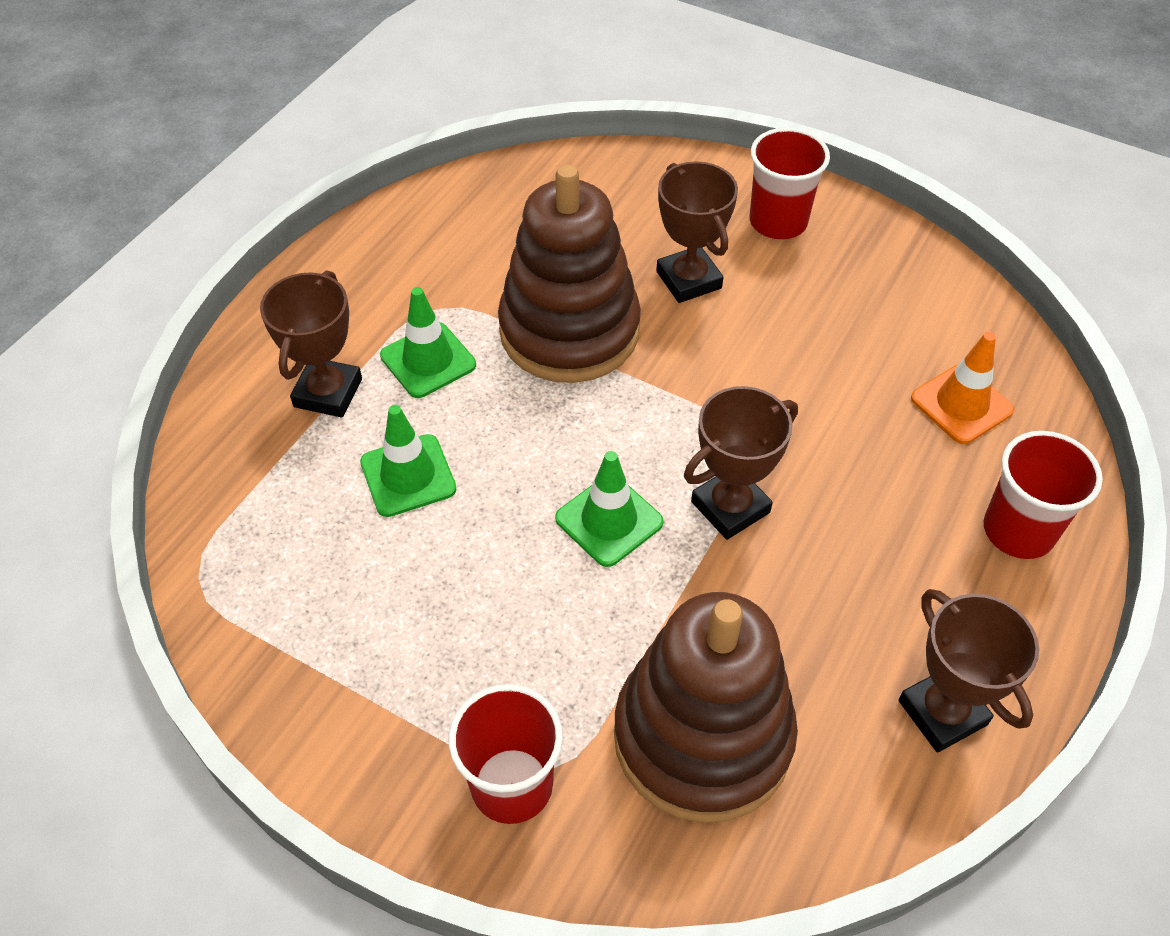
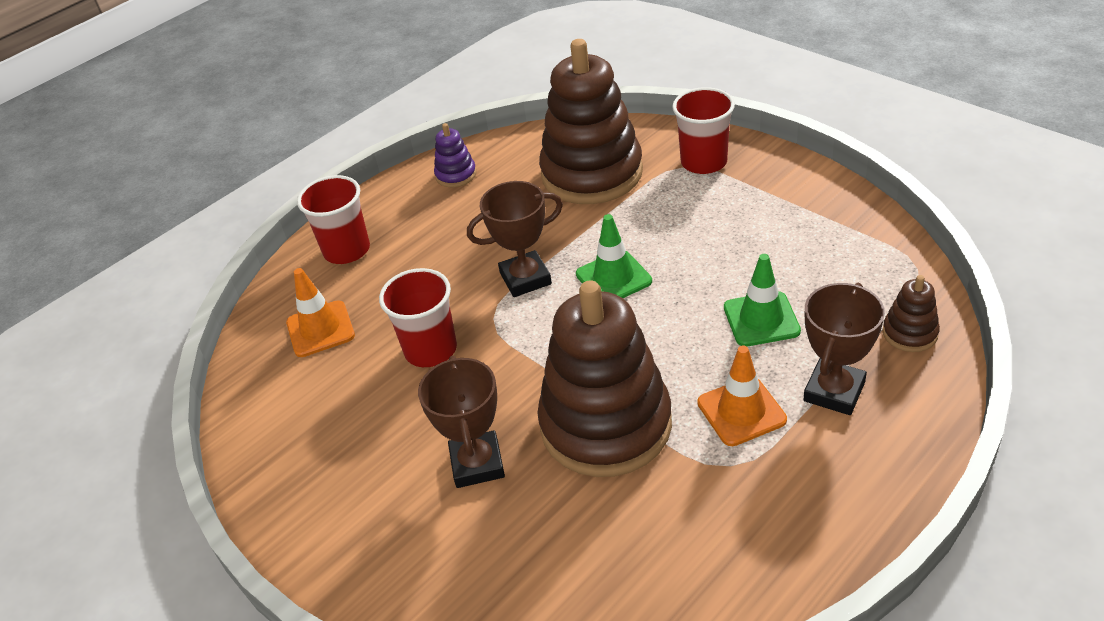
camera: 160 degrees left, 10 degrees down
green traffic cone [380,287,476,398] -> orange traffic cone [697,345,787,446]
red cup [750,128,830,239] -> red cup moved to [379,268,457,367]
brown trophy [898,589,1039,753] -> purple stacking toy [434,123,476,187]
none -> brown stacking toy [883,275,940,352]

